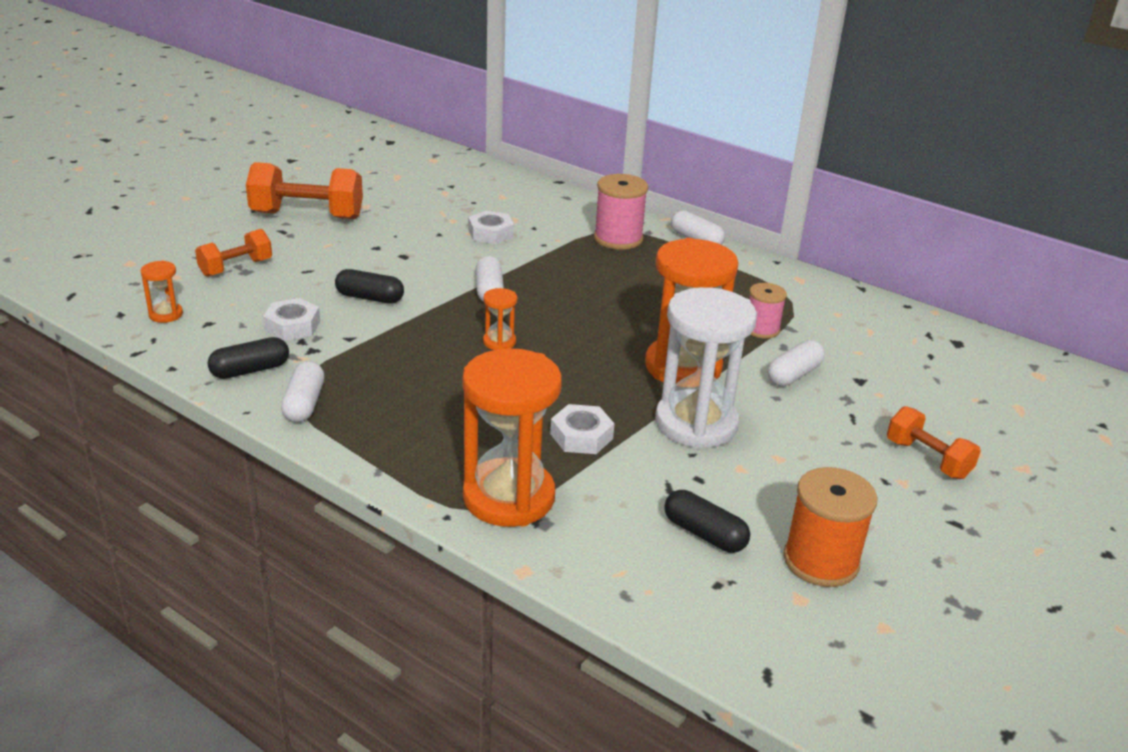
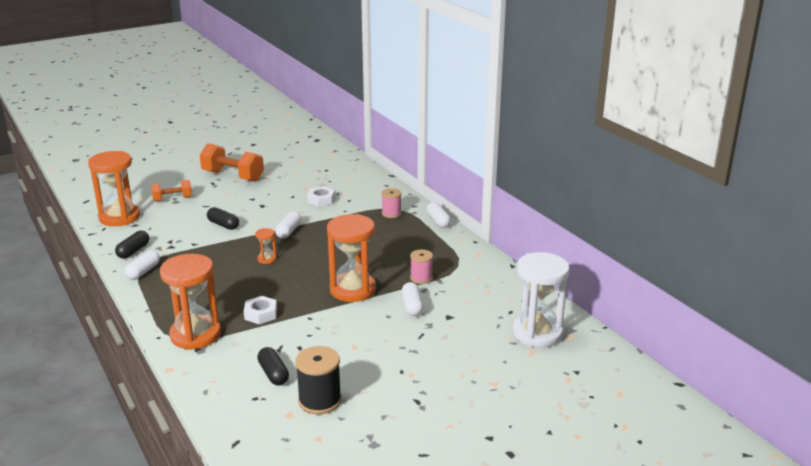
camera: 25 degrees right, 5 degrees down
orange hourglass [140,260,183,323] -> orange hourglass [88,151,140,226], size x2.29
black capsule [208,337,289,379] -> black capsule turned 60 degrees counterclockwise [115,231,150,258]
white nut [263,298,320,341] -> none
pink spool [594,174,648,250] -> pink spool [381,188,402,218], size x0.64
white hourglass [655,287,757,449] -> white hourglass moved to [513,252,570,348]
white capsule [767,340,825,386] -> white capsule turned 75 degrees counterclockwise [402,282,424,316]
orange spool [783,467,877,587] -> black spool [295,346,342,414]
orange dumbbell [887,406,981,479] -> none

